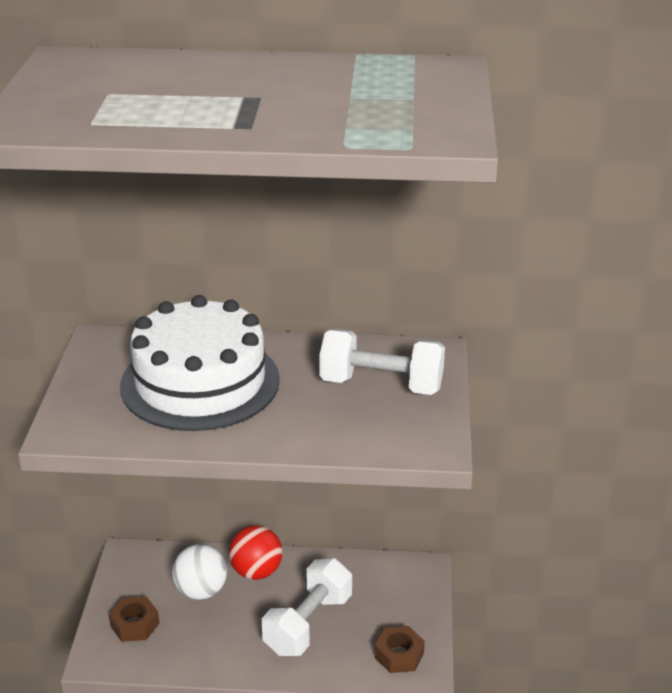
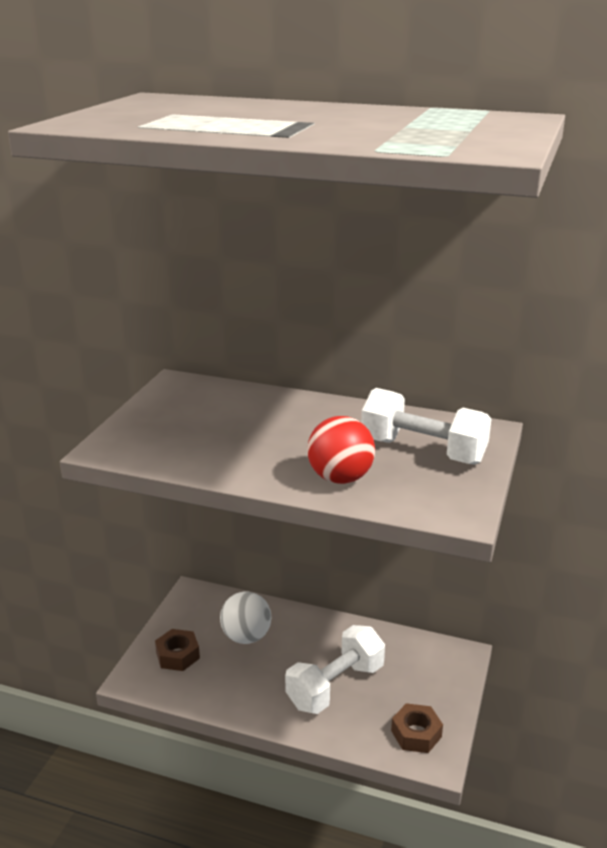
camera: 15 degrees right, 5 degrees down
white cake [120,295,280,431] -> none
red ball [229,525,282,580] -> red ball moved to [307,416,375,484]

